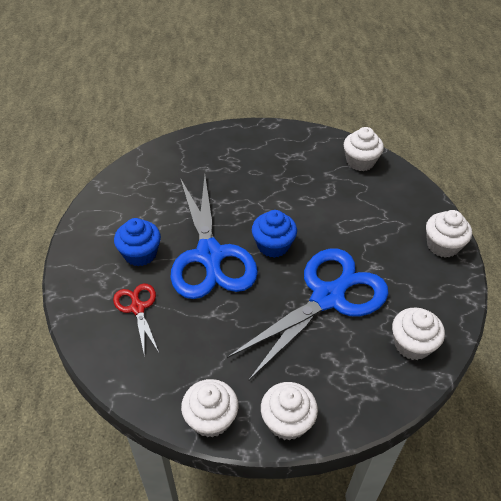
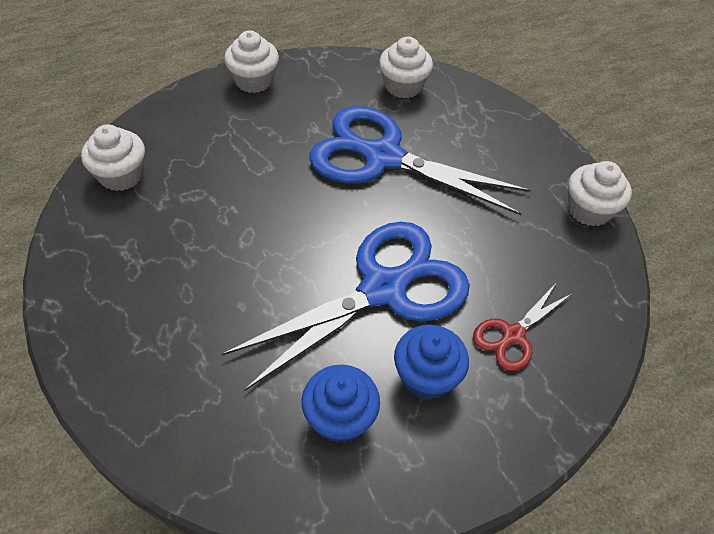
camera: 115 degrees left, 5 degrees up
blue cupcake [252,210,297,258] -> blue cupcake moved to [301,365,380,443]
white cupcake [261,382,318,440] -> none

